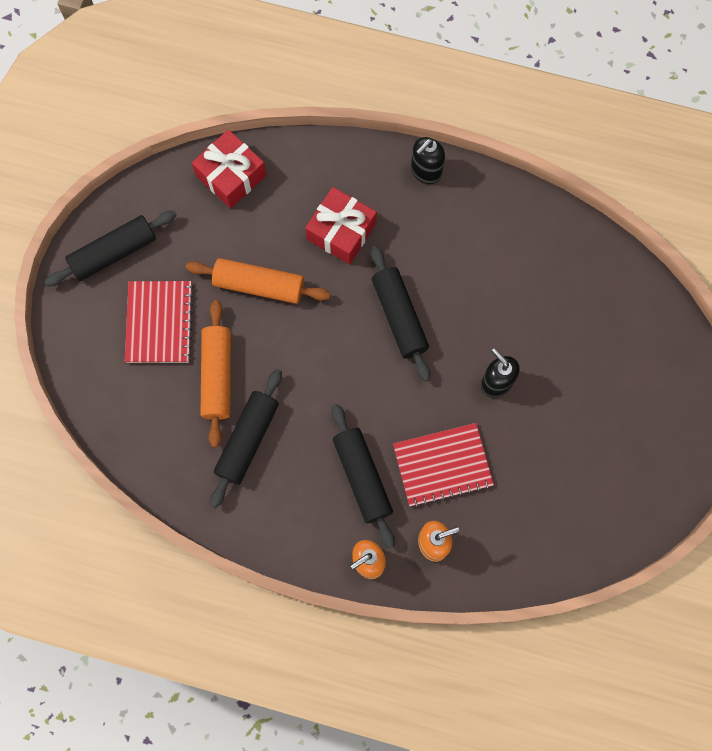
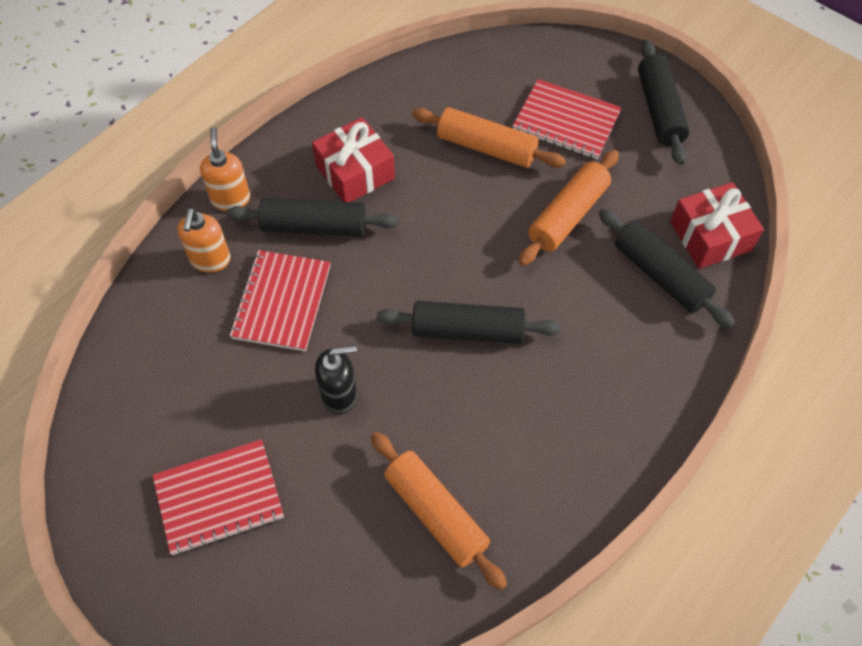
camera: 115 degrees right, 15 degrees down
black rolling pin [210,369,282,508] -> black rolling pin moved to [599,208,735,328]
red gift [305,187,377,264] -> red gift moved to [312,117,395,202]
black soap dispenser [411,137,445,184] -> none
none -> red notebook [152,439,284,555]
none -> orange rolling pin [371,432,507,590]

